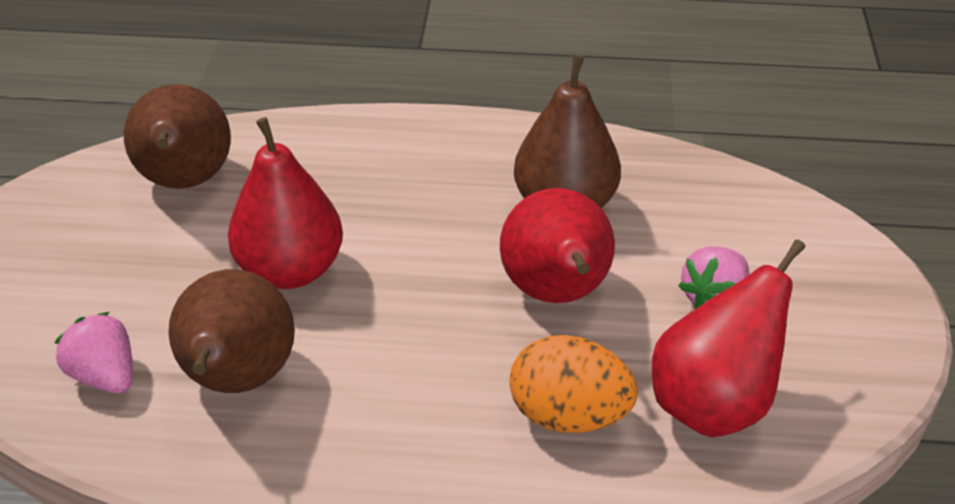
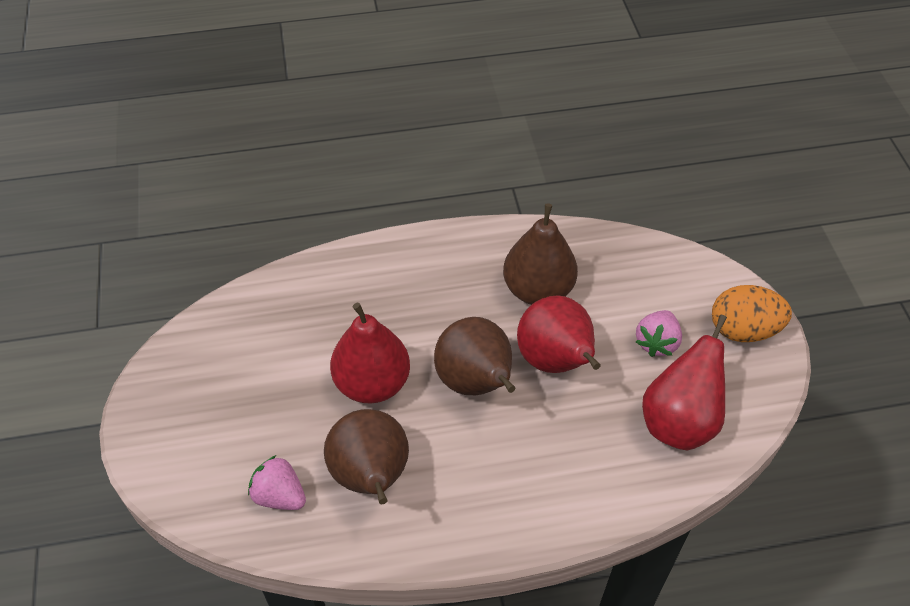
camera: 15 degrees left, 10 degrees up
brown pear [124,84,231,189] -> brown pear moved to [434,317,516,395]
orange egg [509,335,638,433] -> orange egg moved to [712,285,792,342]

